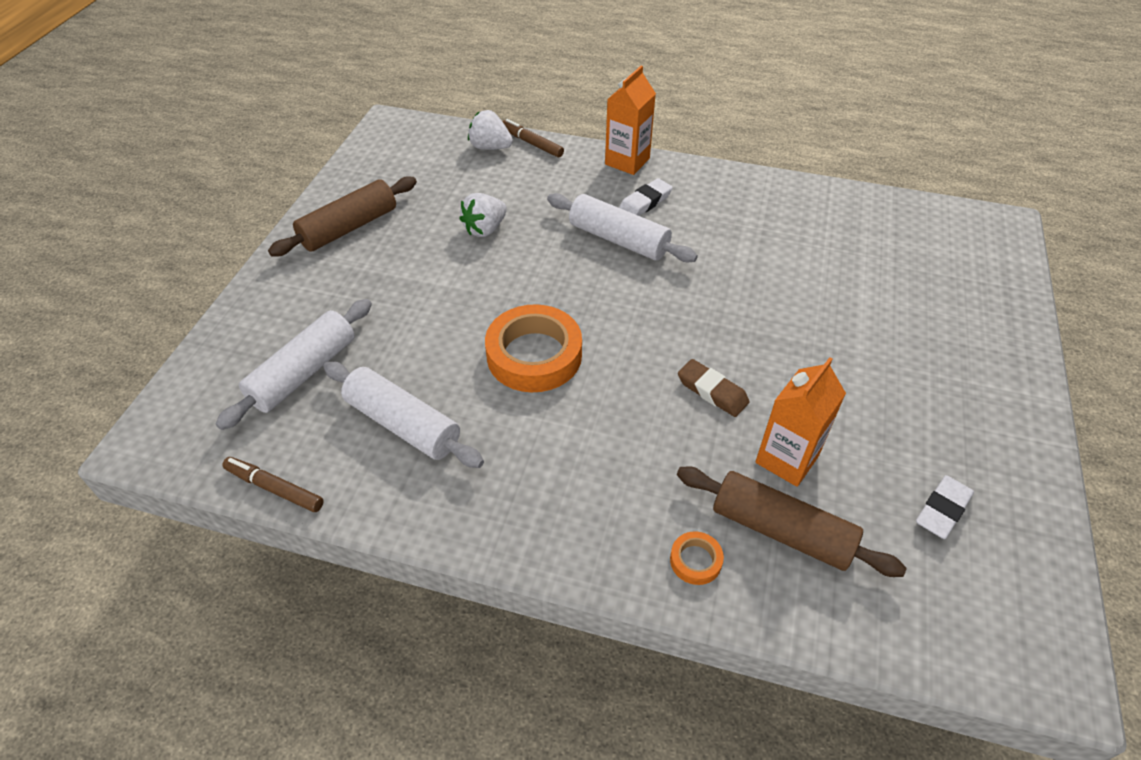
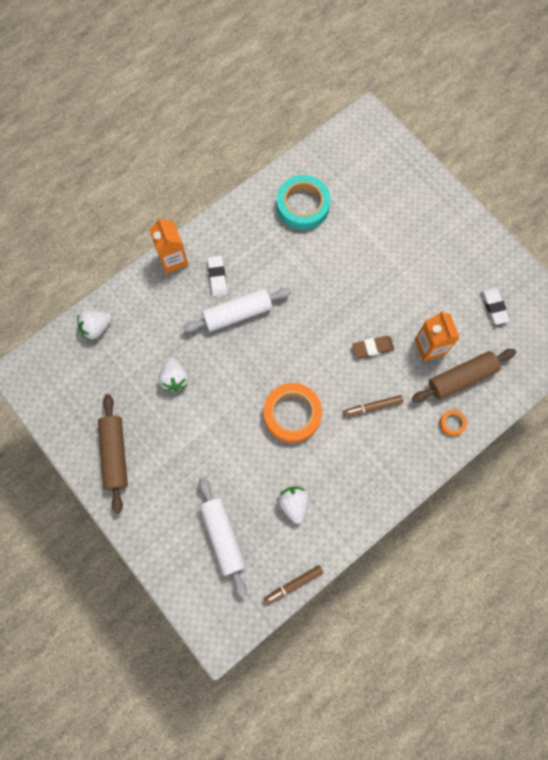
camera: 55 degrees left, 25 degrees up
white rolling pin [323,361,484,468] -> white strawberry [278,487,309,524]
brown marker [502,119,564,157] -> brown marker moved to [343,395,403,417]
none -> turquoise tape [277,175,331,230]

